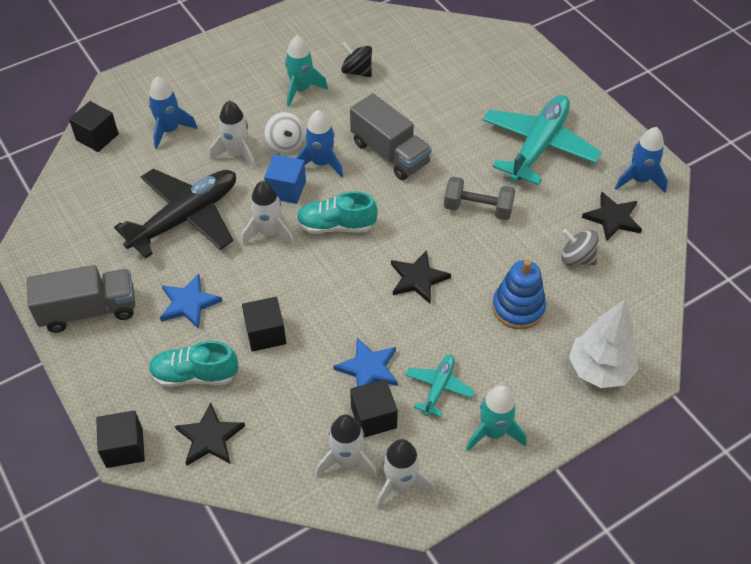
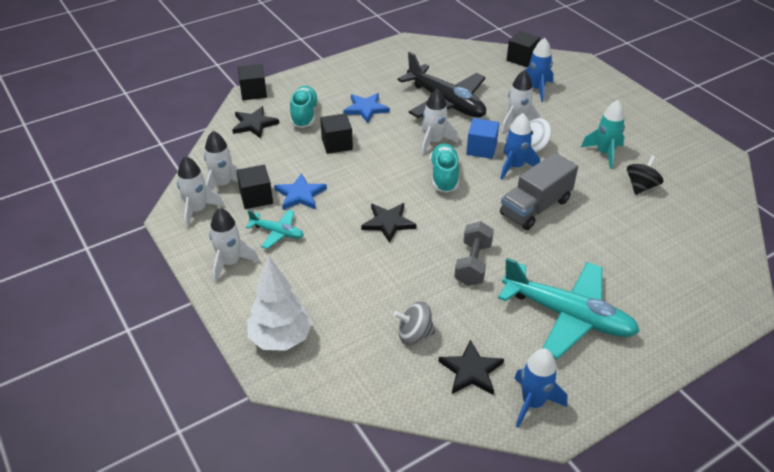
camera: 90 degrees right, 10 degrees down
grey truck [27,265,135,333] -> none
turquoise rocket [466,385,526,451] -> white rocket [209,208,259,282]
blue stacking toy [492,259,546,329] -> none
grey spinning top [561,229,599,265] -> grey spinning top turned 120 degrees counterclockwise [394,302,435,345]

